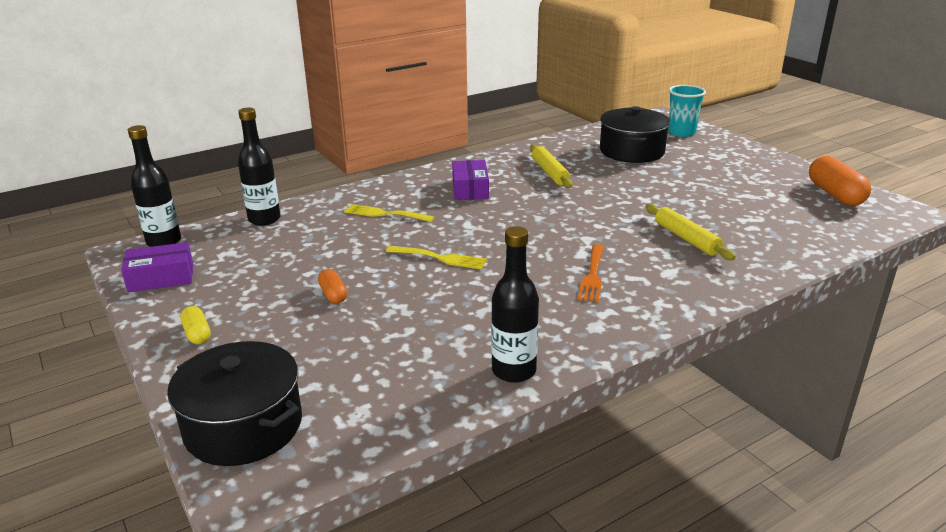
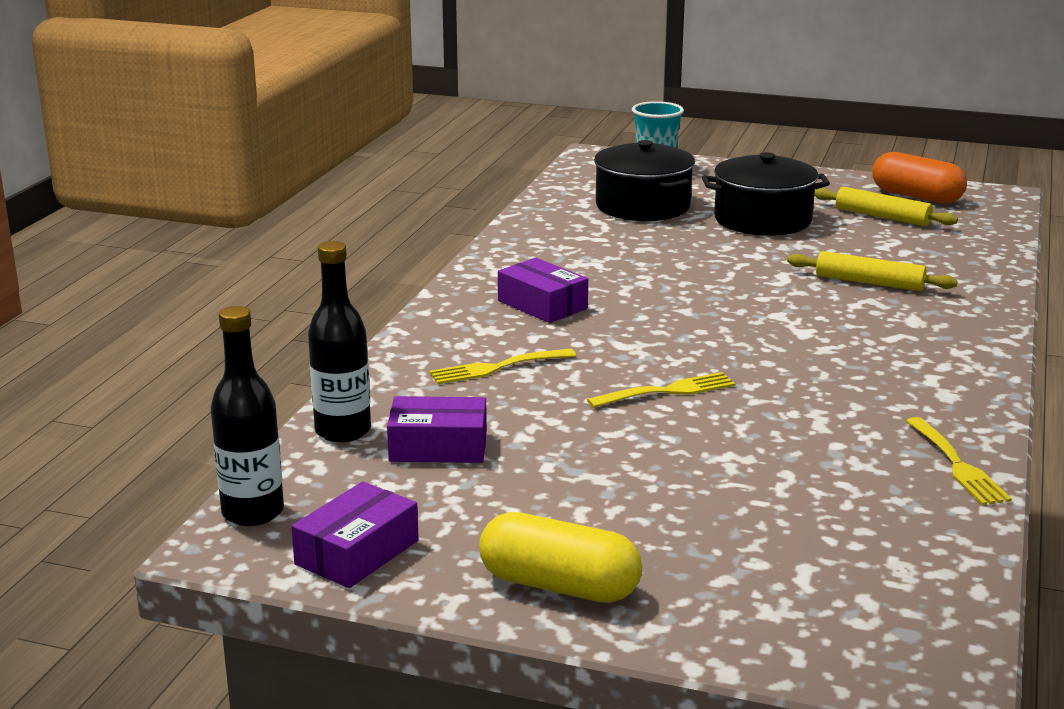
camera: 40 degrees left, 5 degrees down
black pot [167,341,302,466] -> black pot moved to [702,152,830,236]
yellow capsule [180,306,211,344] -> yellow capsule [479,512,642,603], size x1.90
orange capsule [318,269,347,304] -> none
black bottle [491,226,539,383] -> yellow fork [906,417,1012,505]
yellow rolling pin [530,144,573,188] -> yellow rolling pin moved to [814,187,958,226]
orange fork [578,244,604,302] -> none
none -> purple box [387,396,487,463]

